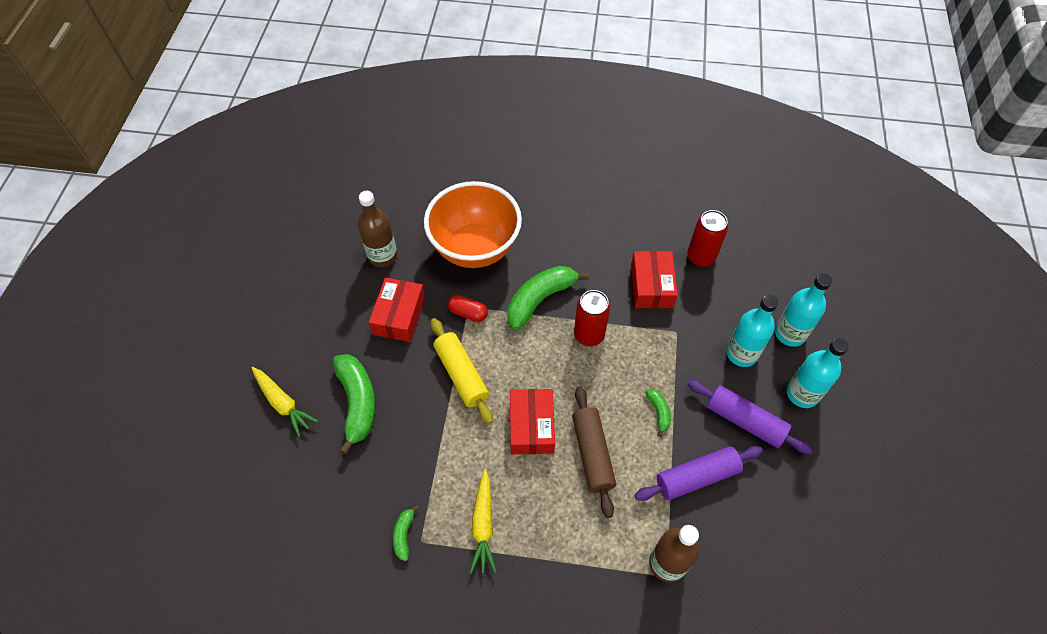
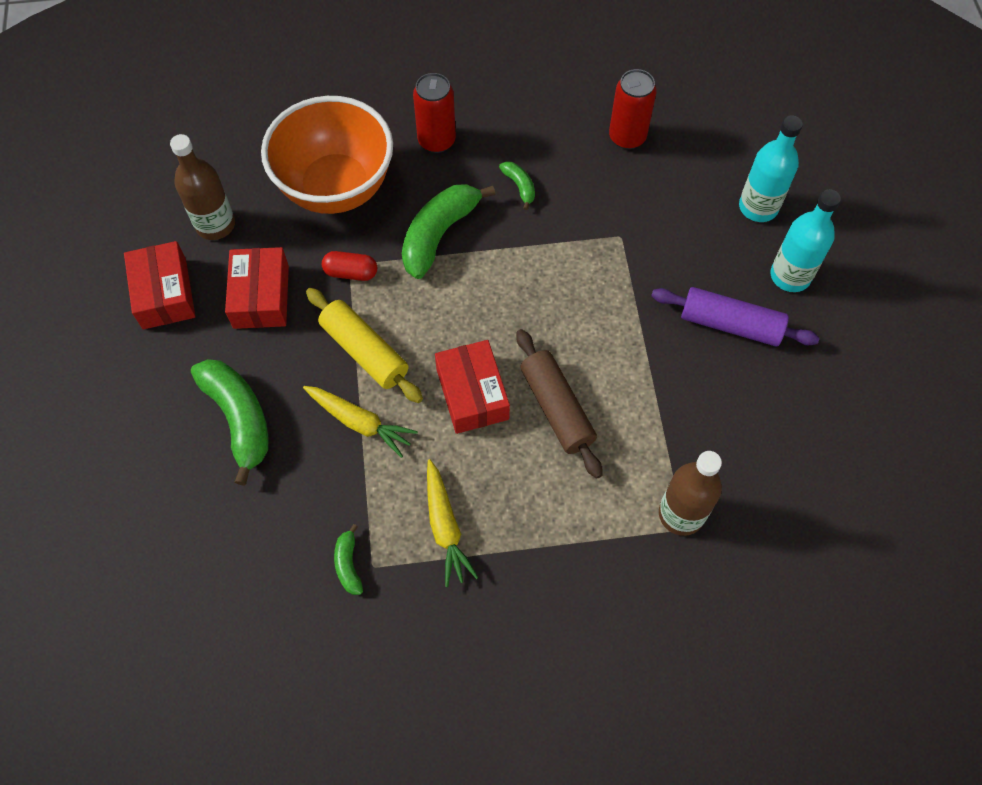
camera: 15 degrees left, 5 degrees up
yellow carrot [252,367,318,437] -> yellow carrot moved to [303,386,418,458]
red can [574,290,610,346] -> red can moved to [413,73,456,153]
red box [631,251,678,309] -> red box moved to [124,241,196,329]
purple rolling pin [635,446,763,501] -> none
green banana [645,389,671,437] -> green banana moved to [499,161,535,210]
turquoise bottle [726,295,778,367] -> none

